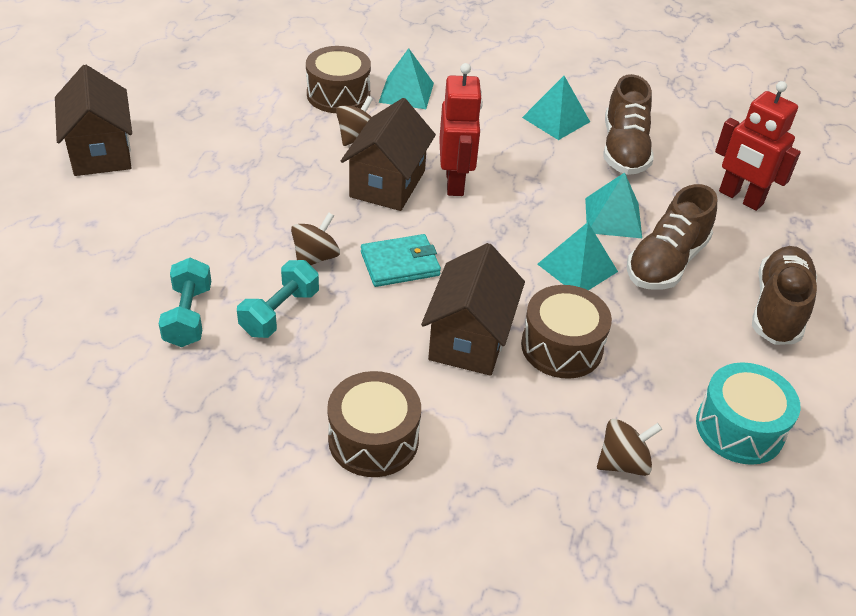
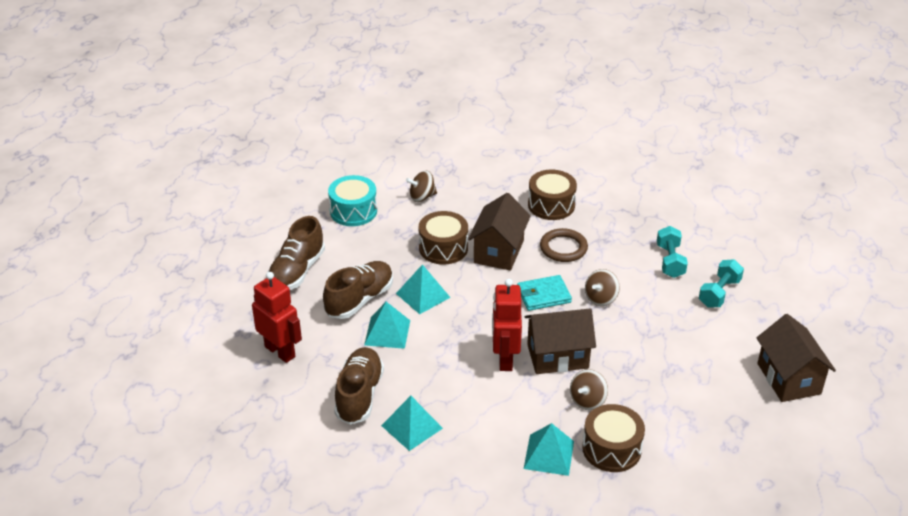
camera: 175 degrees left, 5 degrees down
turquoise dumbbell [237,260,319,338] -> turquoise dumbbell moved to [699,259,744,308]
brown house [341,98,436,211] -> brown house turned 60 degrees clockwise [525,308,596,374]
none -> brown ring [540,228,588,262]

